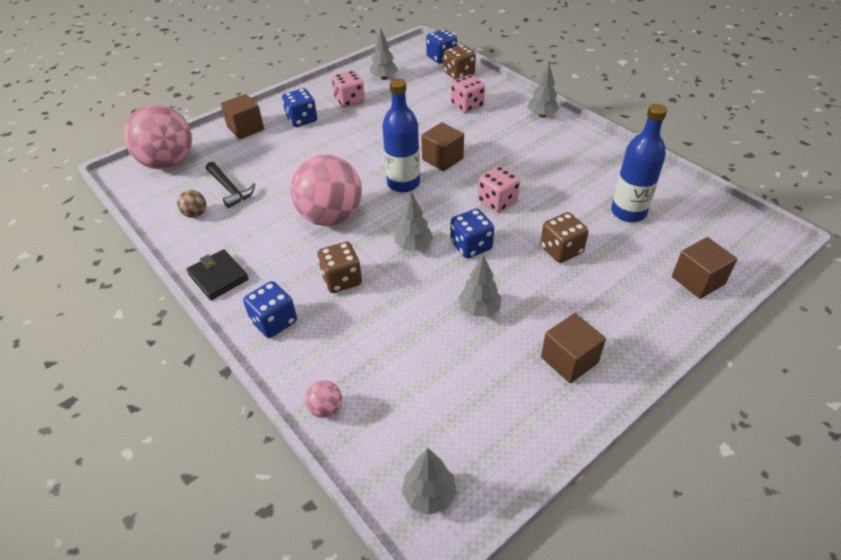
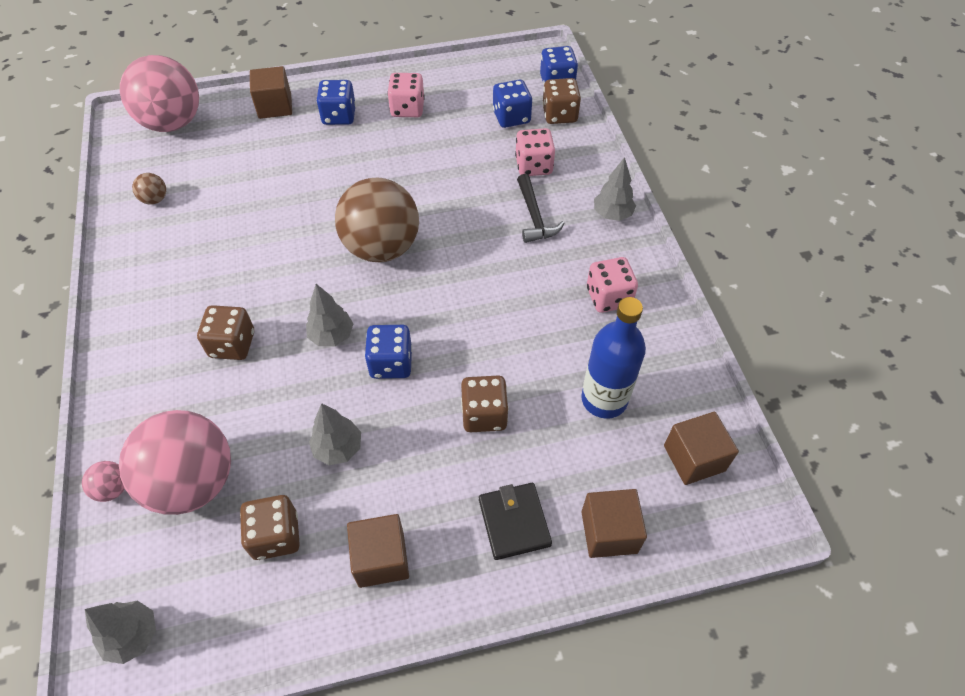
camera: 25 degrees right, 10 degrees up
black wallet [186,249,249,300] -> black wallet moved to [479,483,552,560]
black hammer [206,162,255,208] -> black hammer moved to [517,174,564,243]
blue dice [243,281,297,338] -> blue dice moved to [493,79,532,128]
pink ball [290,155,362,226] -> pink ball moved to [119,410,231,515]
grey tree [370,28,398,80] -> none
blue bottle [382,79,420,192] -> brown ball [335,178,419,262]
brown cube [421,122,464,171] -> brown cube moved to [664,412,739,485]
pink dice [478,166,520,212] -> pink dice moved to [587,257,638,313]
none -> brown dice [240,495,300,560]

